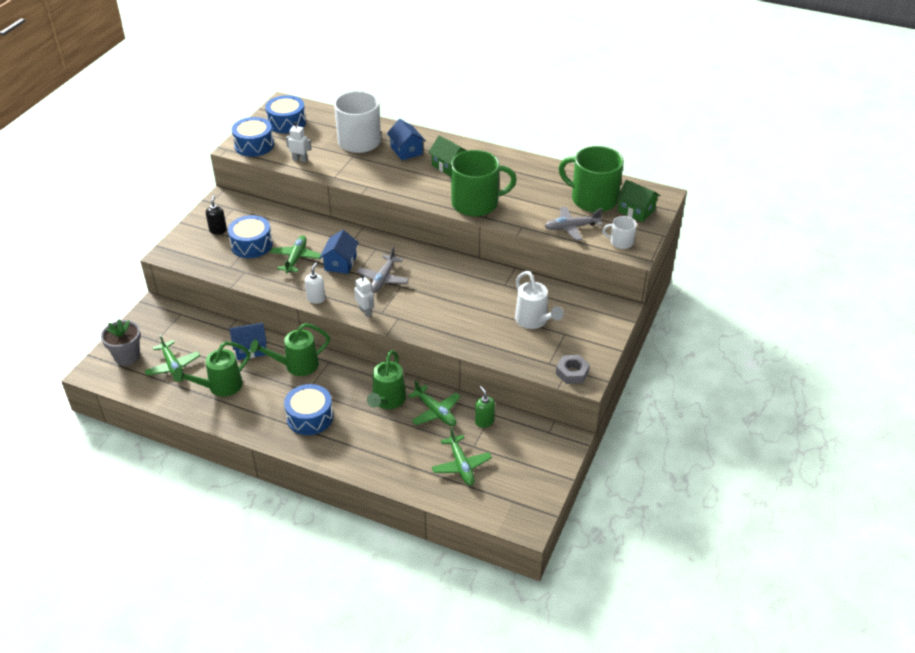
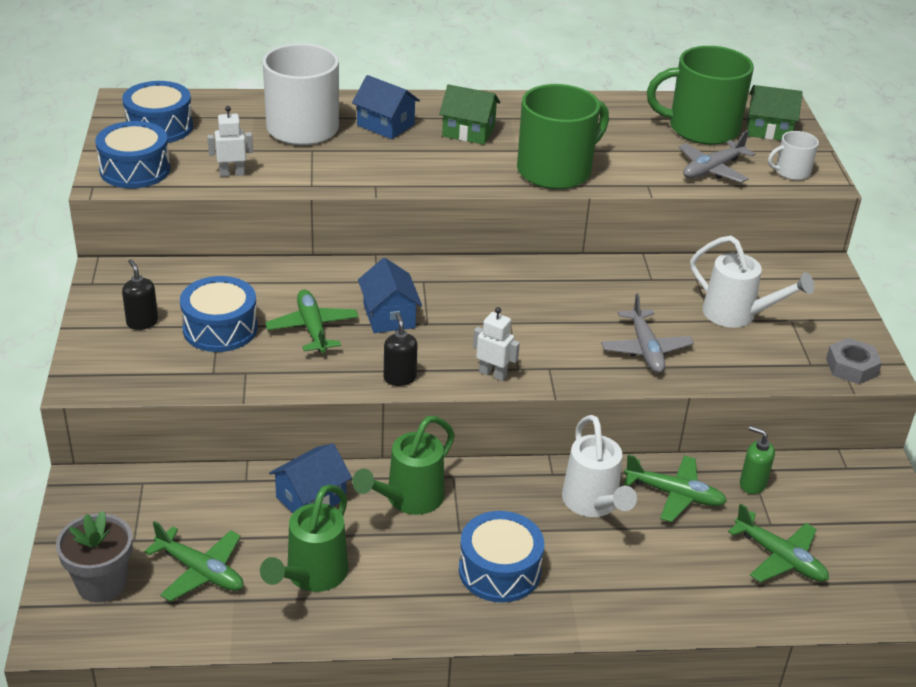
camera: 30 degrees left, 5 degrees down
white soap dispenser [305,262,325,304] -> black soap dispenser [384,313,418,386]
grey plane [356,247,409,293] -> grey plane moved to [601,293,694,373]
green watering can [367,350,406,409] -> white watering can [562,415,637,517]

